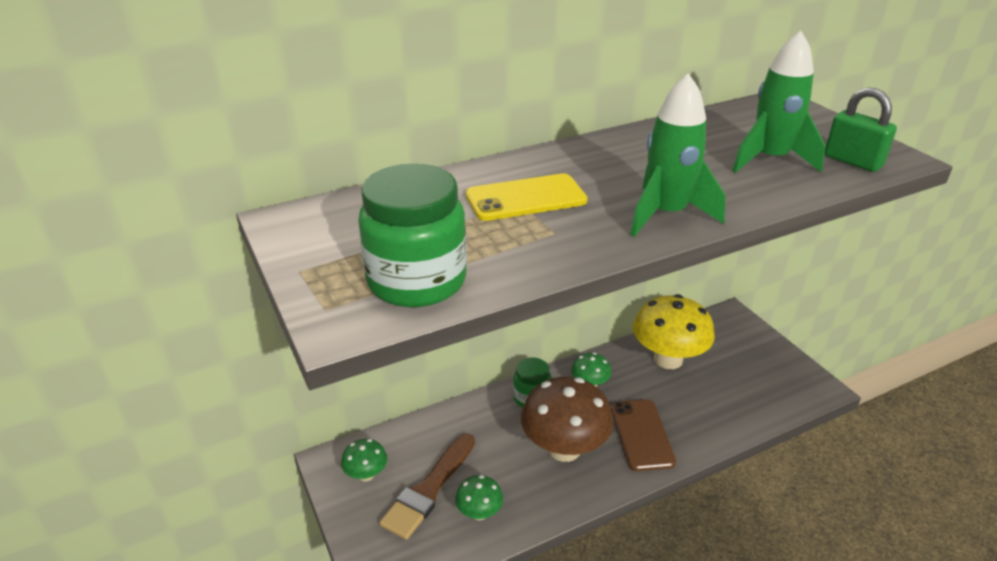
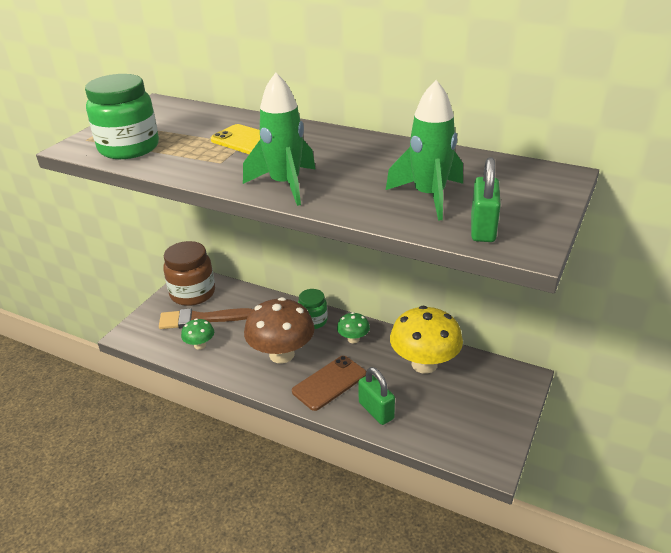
camera: 55 degrees right, 0 degrees up
green mushroom [341,439,387,482] -> brown jar [163,241,215,306]
none -> green padlock [358,367,395,425]

